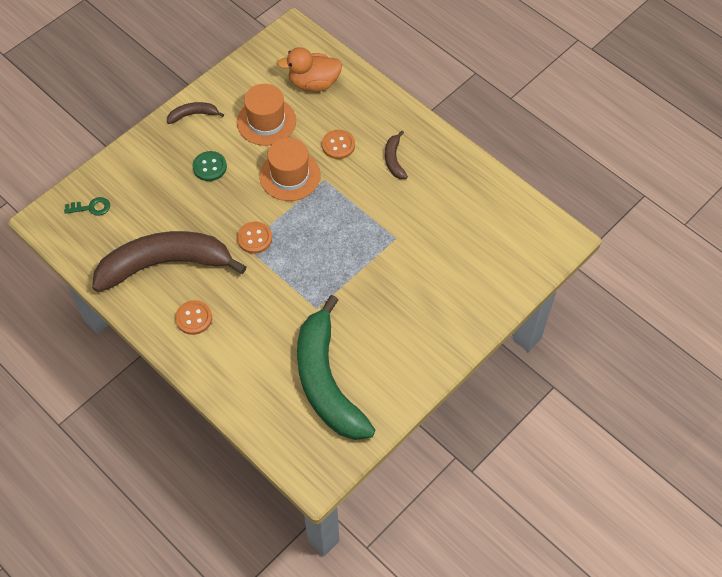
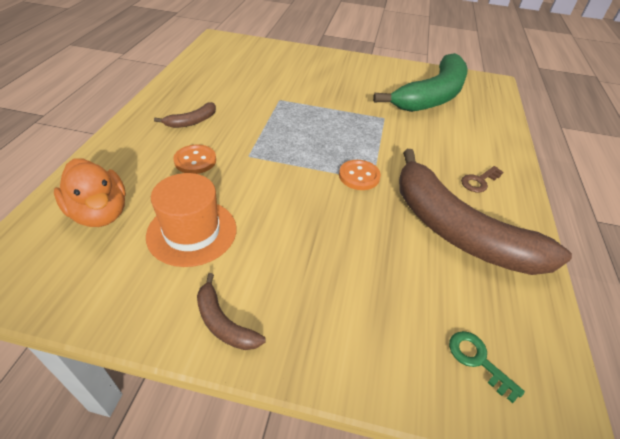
camera: 125 degrees left, 15 degrees down
orange button [175,300,212,335] -> brown key [461,166,503,192]
green button [193,151,227,181] -> none
orange hat [259,138,321,201] -> none

